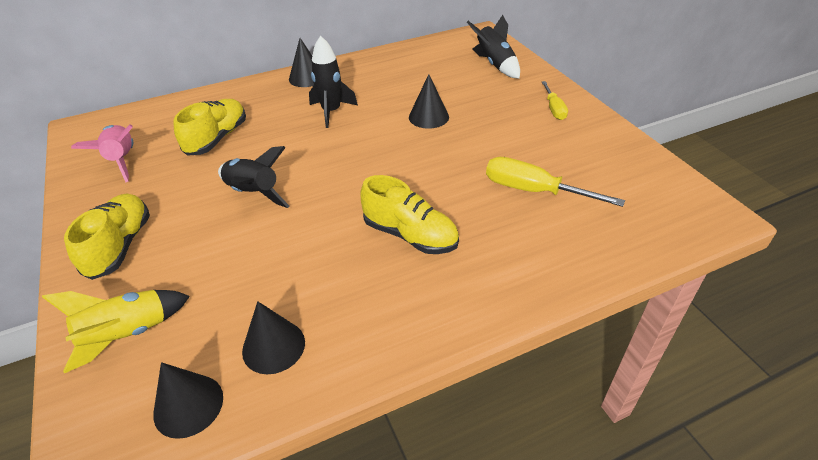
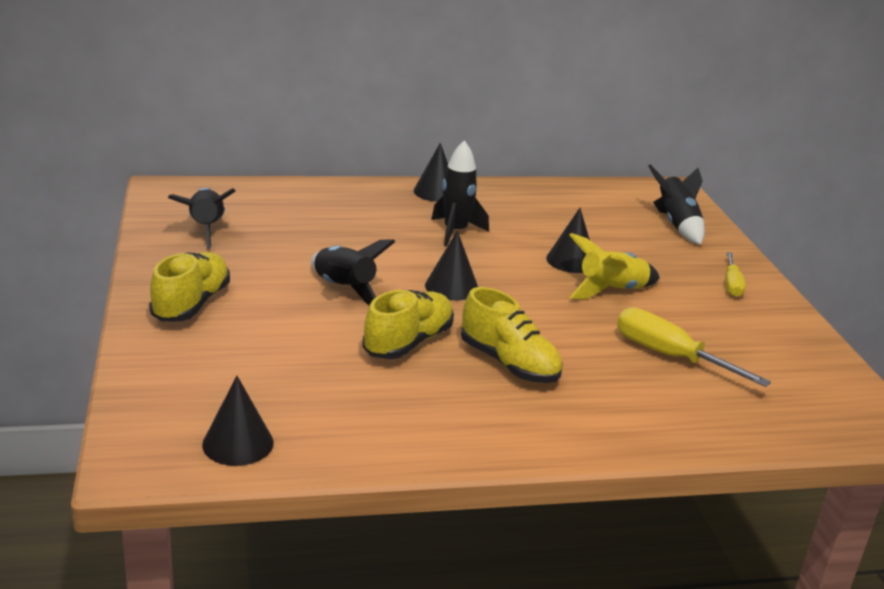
camera: 10 degrees right, 15 degrees down
yellow rocket [42,290,190,373] -> yellow rocket moved to [569,233,660,299]
pink rocket [71,124,133,182] -> black rocket [168,188,235,249]
yellow shoe [173,99,246,156] -> yellow shoe moved to [363,290,454,359]
black cone [242,301,305,374] -> black cone moved to [425,231,478,301]

